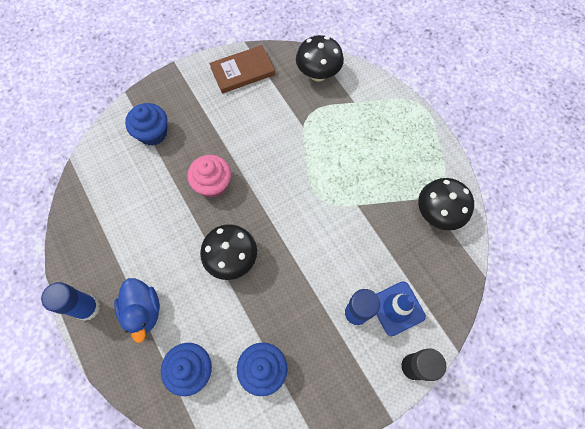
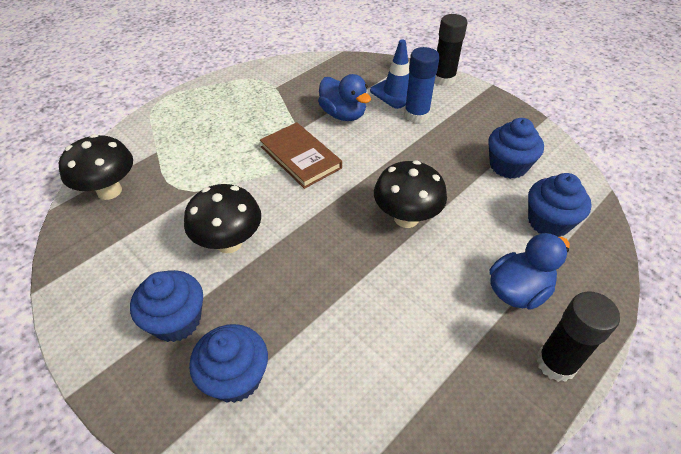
camera: 105 degrees left, 20 degrees down
blue glue stick [41,282,100,321] -> black glue stick [536,291,620,382]
pink cupcake [187,155,231,198] -> none
brown book [209,45,275,94] -> brown book moved to [260,122,342,189]
black mushroom [418,178,474,230] -> black mushroom moved to [184,184,261,253]
none -> blue cupcake [130,270,203,342]
none -> blue duck [318,74,371,121]

